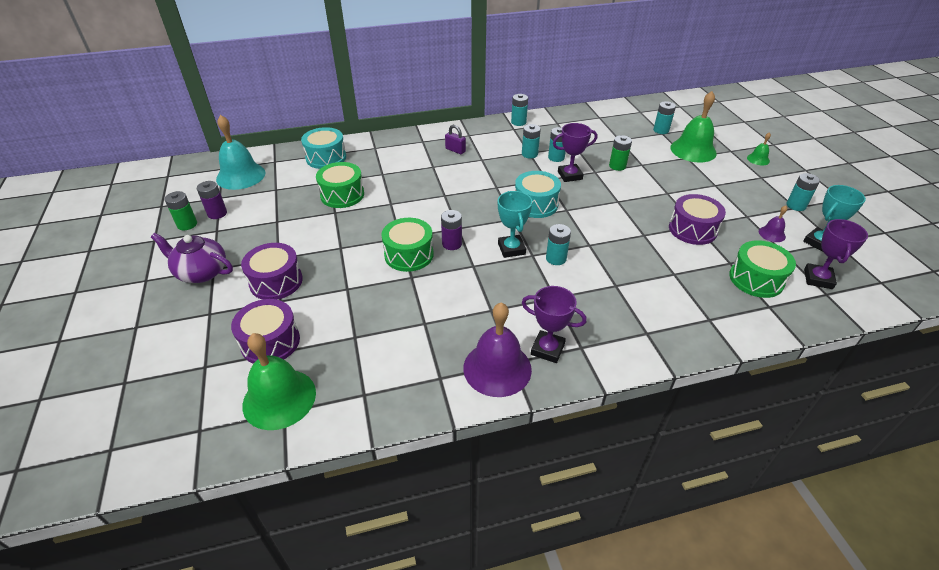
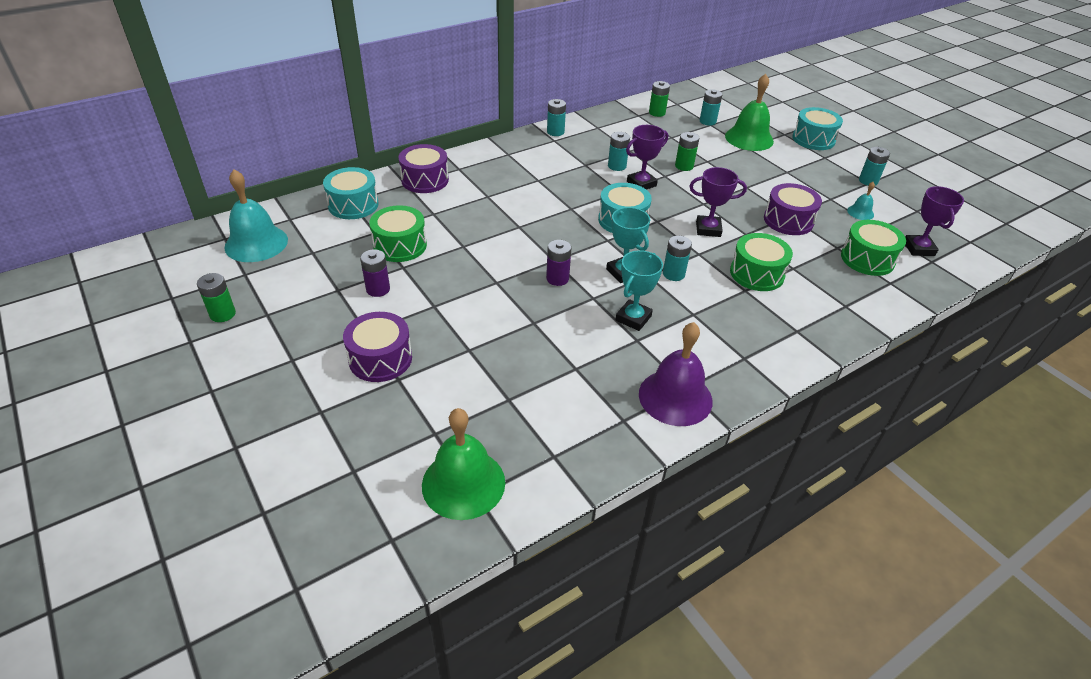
camera: 20 degrees left, 0 degrees up
purple teapot [151,233,233,283] -> none
purple battery [197,181,227,219] -> purple battery moved to [360,249,390,297]
purple drum [231,299,300,364] -> purple drum moved to [399,144,449,193]
green drum [381,218,434,272] -> green drum moved to [730,233,793,291]
purple padlock [445,125,466,154] -> none
turquoise battery [522,124,541,159] -> none
purple trophy [522,286,587,363] -> purple trophy moved to [689,167,747,237]
green bell [747,132,771,165] -> turquoise drum [792,107,843,150]
purple bell [759,206,787,242] -> turquoise bell [847,182,875,220]
turquoise trophy [803,185,866,252] -> turquoise trophy moved to [615,250,663,331]
none -> green battery [649,81,670,117]

